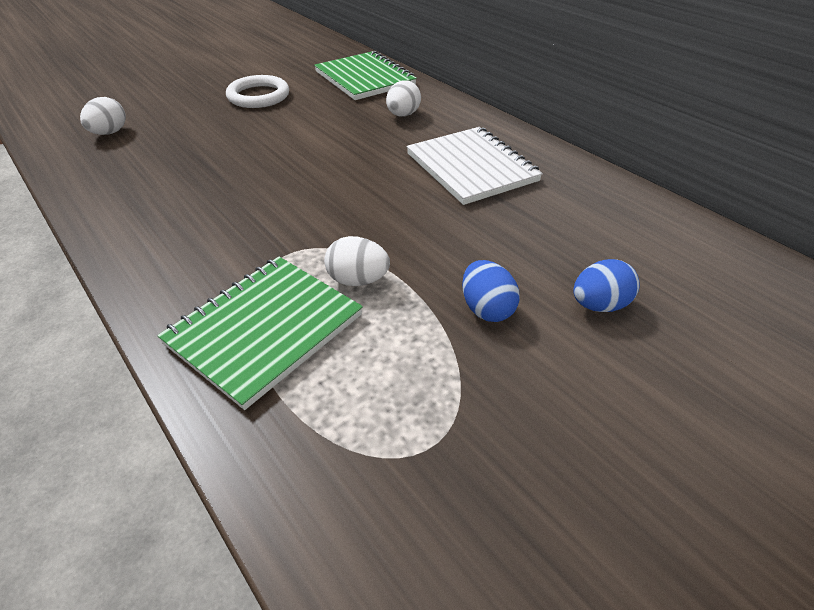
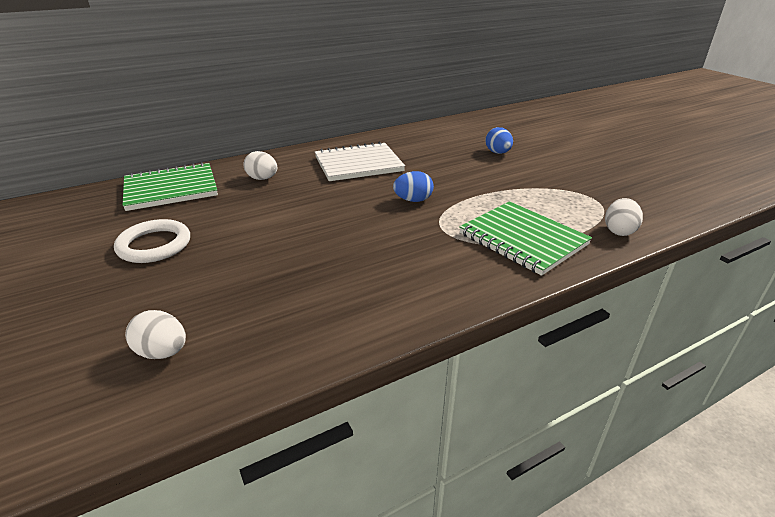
camera: 80 degrees left, 10 degrees down
white egg [324,236,390,286] -> white egg moved to [605,198,643,236]
blue egg [462,260,520,322] -> blue egg moved to [393,171,434,202]

